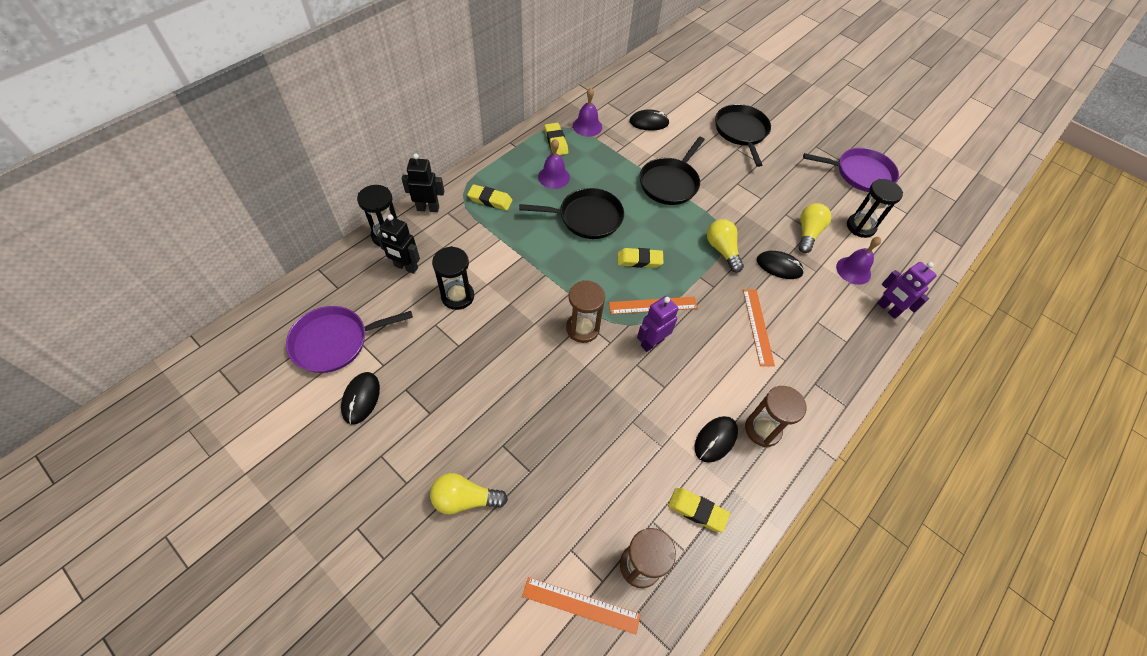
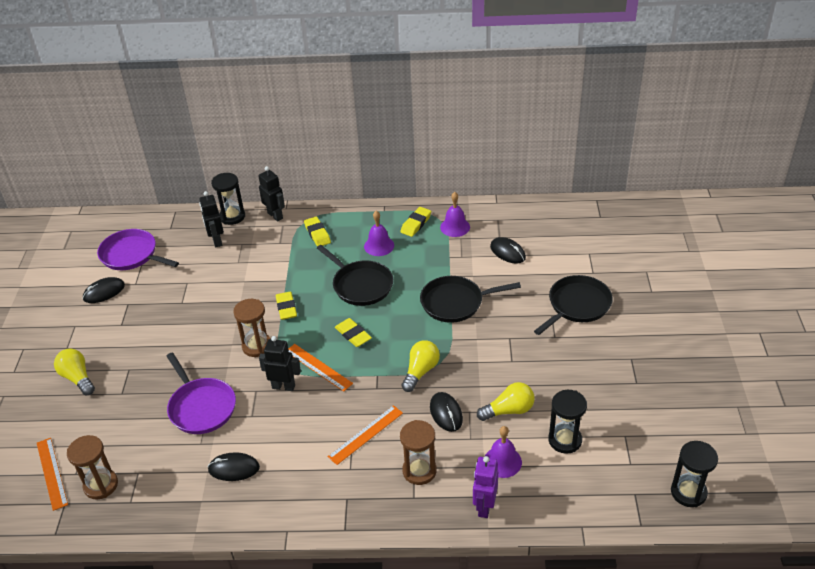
camera: 55 degrees right, 15 degrees down
black hourglass [432,246,474,310] -> black hourglass moved to [671,441,718,507]
purple robot [637,296,679,352] -> black robot [259,336,301,391]
yellow eraser [668,488,730,532] -> yellow eraser moved to [276,292,297,320]
brown hourglass [745,386,806,447] -> brown hourglass moved to [400,420,437,485]
purple pan [803,148,899,192] -> purple pan moved to [167,353,236,434]

